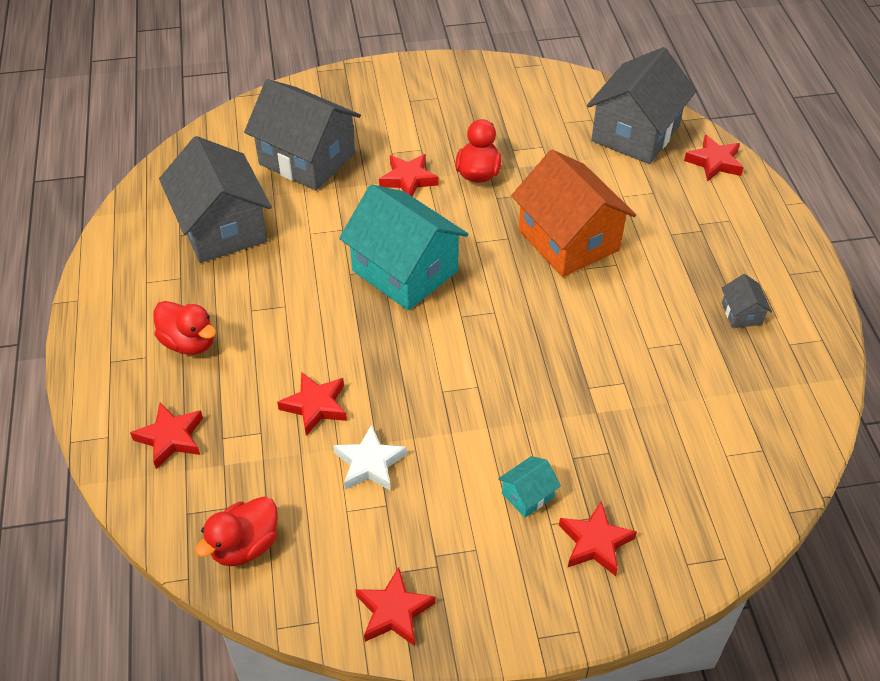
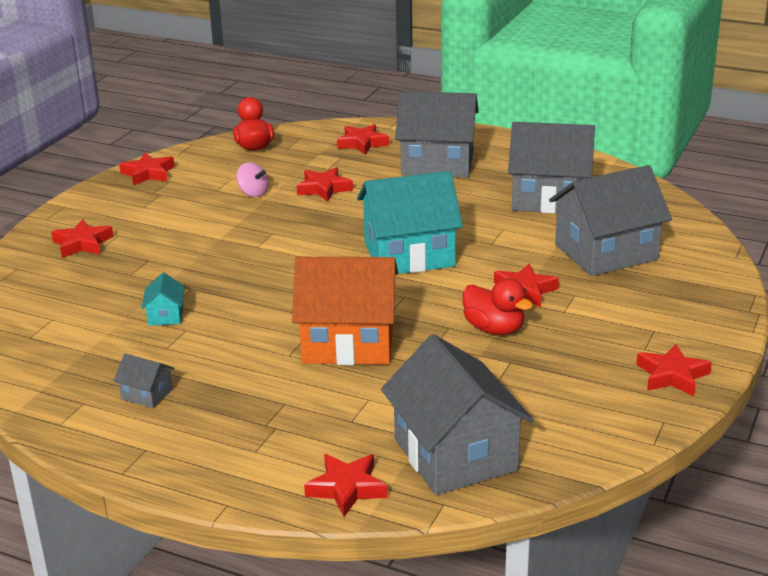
camera: 125 degrees right, 20 degrees down
red duck [154,301,216,355] -> grey house [395,91,479,178]
white star [334,425,407,491] -> pink spinning top [236,162,269,197]
turquoise house [498,456,561,518] -> turquoise house moved to [141,272,185,326]
none -> red star [636,344,712,396]

